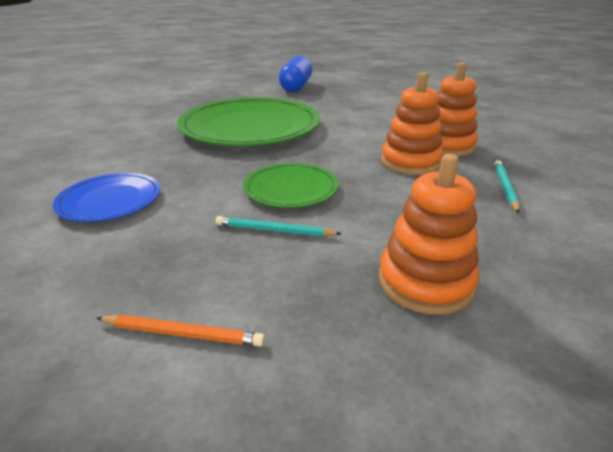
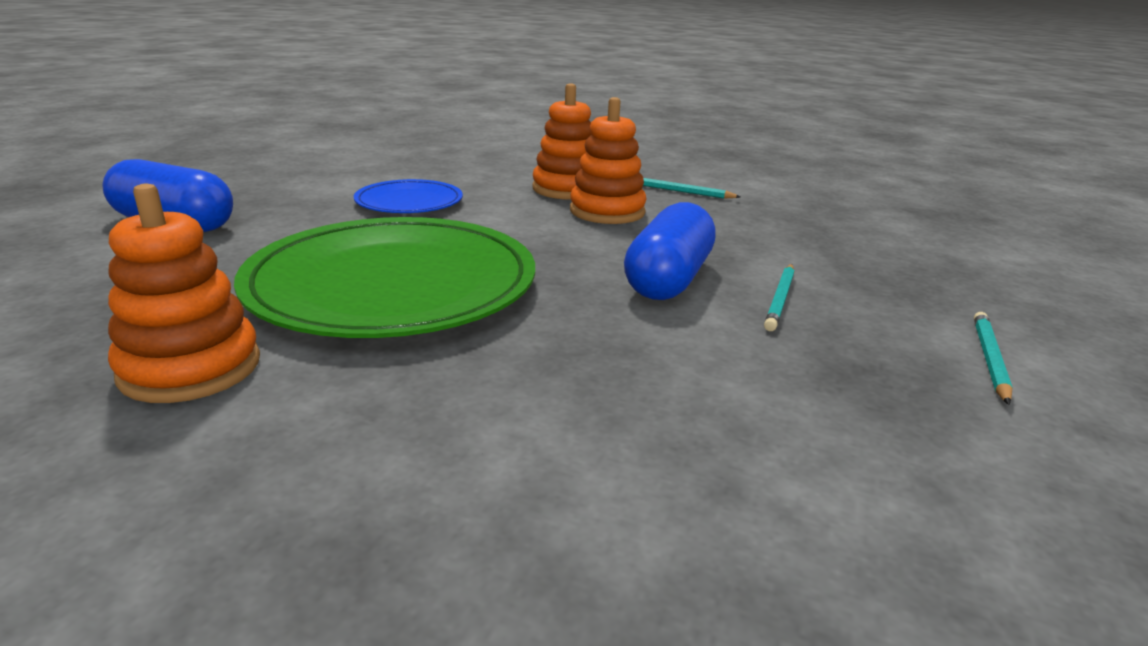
camera: 80 degrees left, 5 degrees down
blue plate [53,173,160,222] -> blue plate moved to [354,179,463,213]
orange pencil [97,315,265,347] -> turquoise pencil [974,312,1013,405]
green plate [243,163,338,208] -> blue capsule [624,202,716,300]
orange stacking toy [378,154,479,315] -> orange stacking toy moved to [108,184,260,403]

